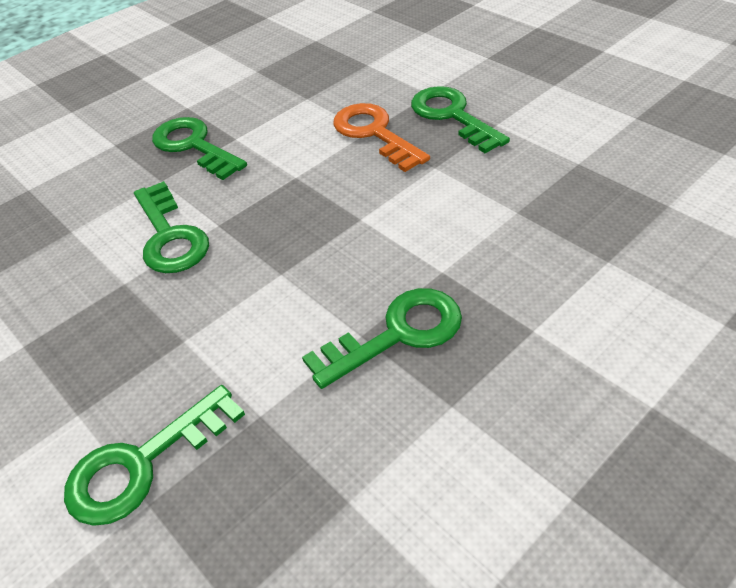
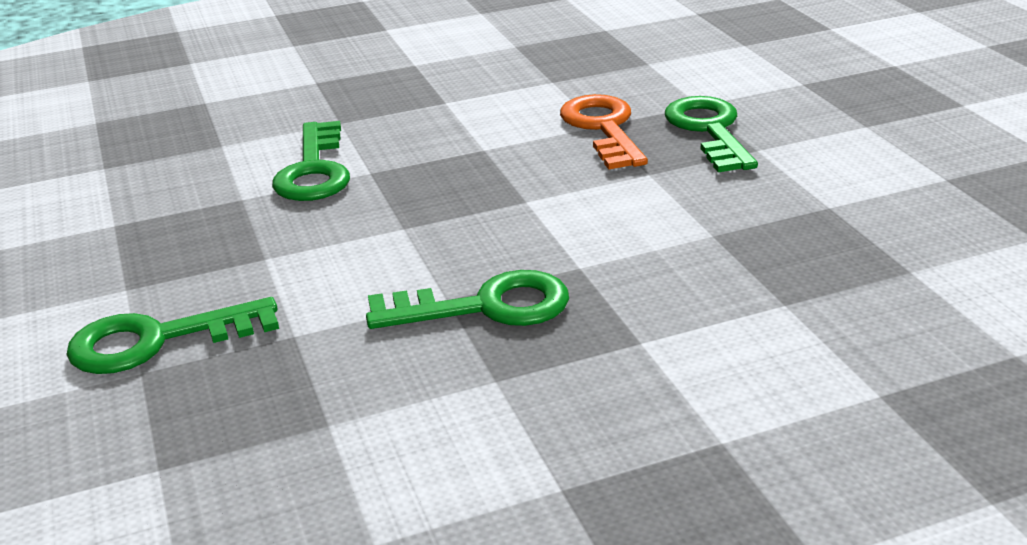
camera: 20 degrees right, 15 degrees down
green key [152,117,247,180] -> none

